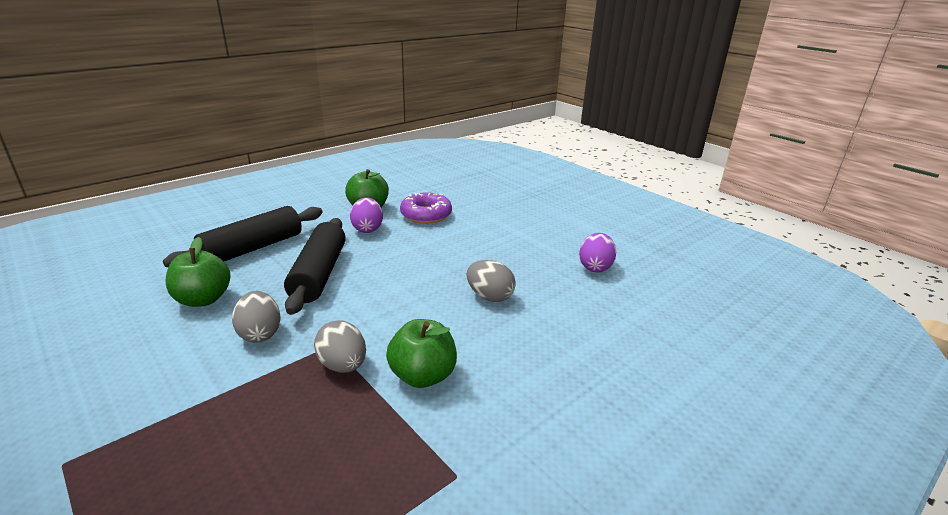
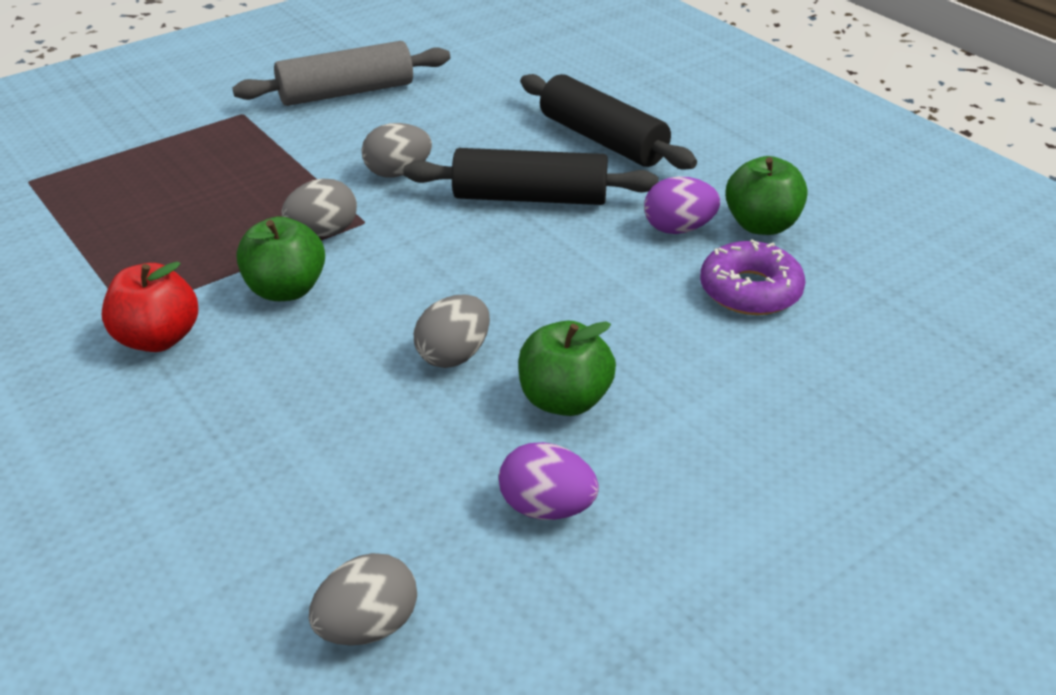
camera: 95 degrees right, 10 degrees up
green apple [166,237,231,307] -> green apple moved to [518,321,616,416]
none -> red apple [102,261,198,352]
none -> grey rolling pin [232,41,450,106]
none -> grey egg [309,553,417,646]

